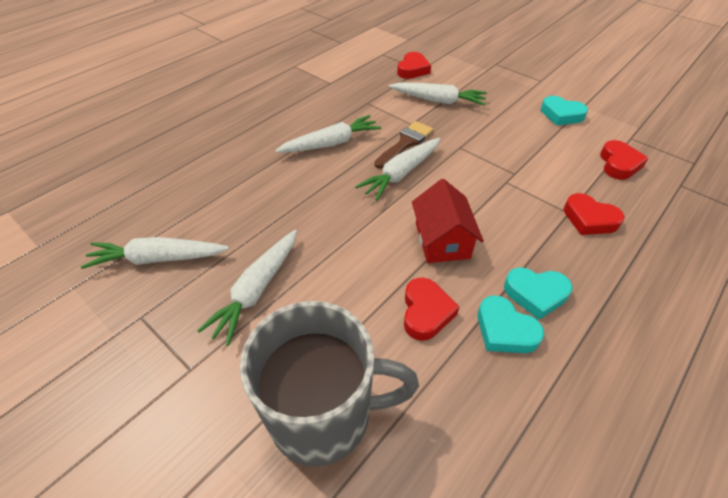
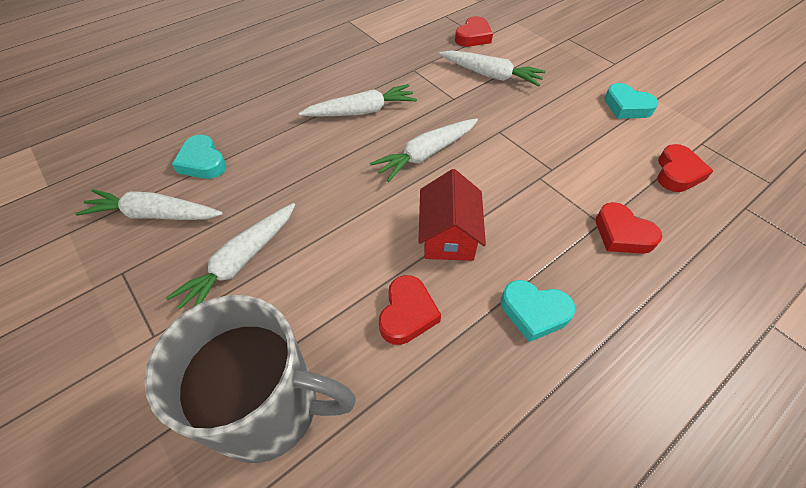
camera: 10 degrees right, 5 degrees up
brown brush [375,121,433,169] -> none
turquoise heart [478,295,544,353] -> turquoise heart moved to [172,135,226,179]

